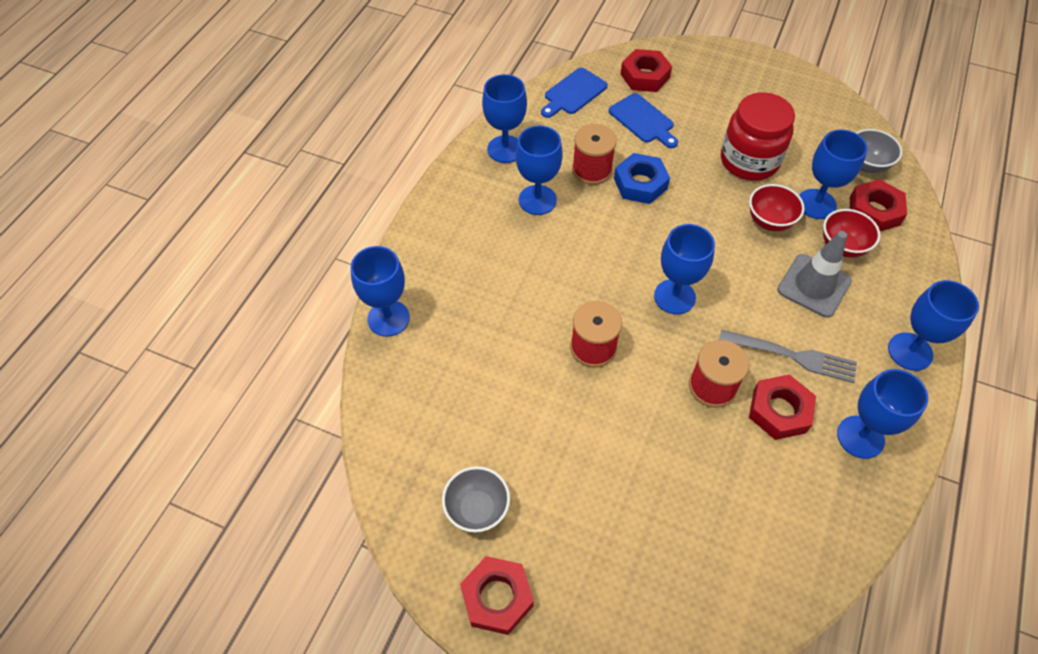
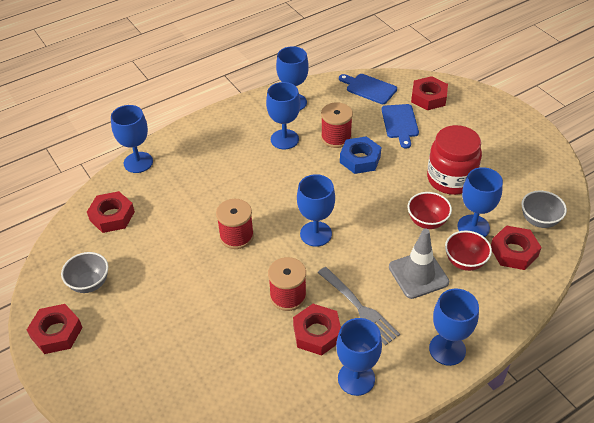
camera: 35 degrees right, 10 degrees down
blue cutting board [541,68,608,118] -> blue cutting board turned 45 degrees clockwise [339,74,397,104]
none -> red nut [87,191,135,233]

